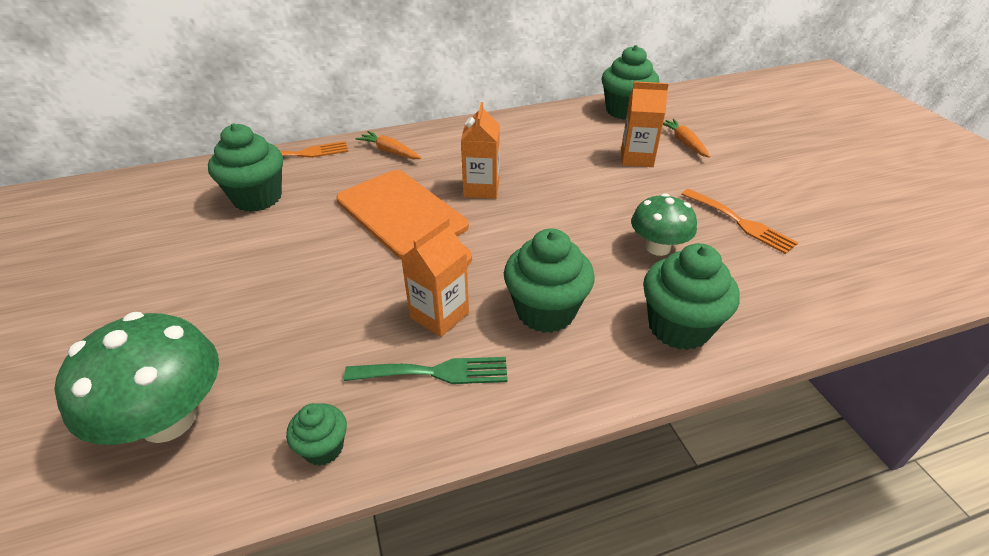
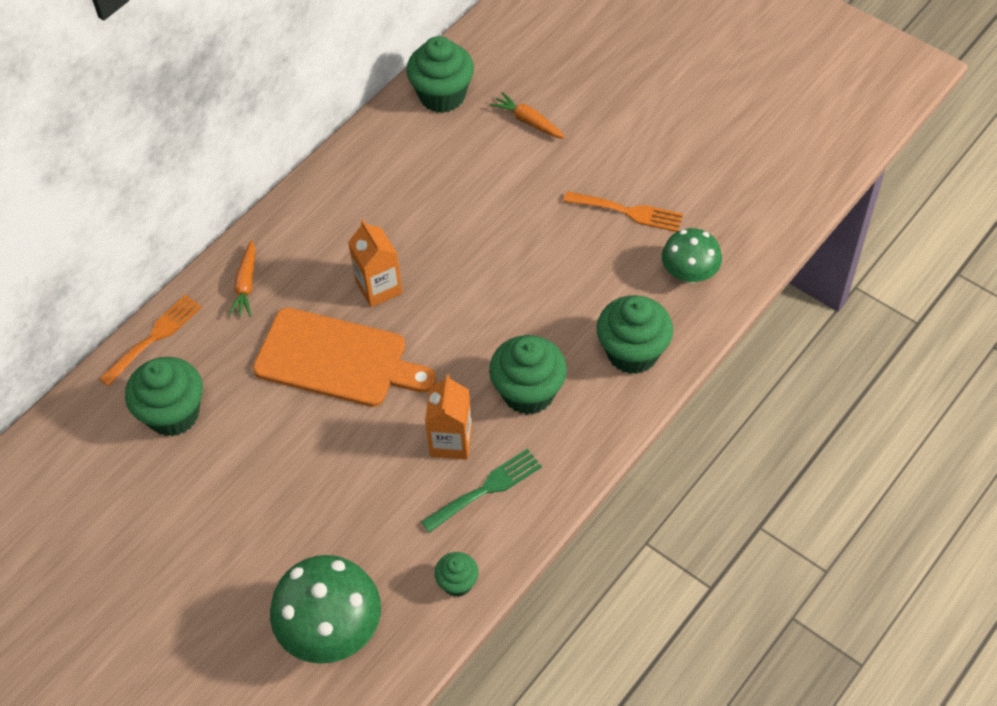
camera: 30 degrees left, 15 degrees up
orange carrot [355,131,421,159] -> orange carrot turned 90 degrees counterclockwise [228,240,255,317]
orange carton [621,81,669,167] -> none
green mushroom [631,193,697,256] -> green mushroom moved to [662,228,722,283]

